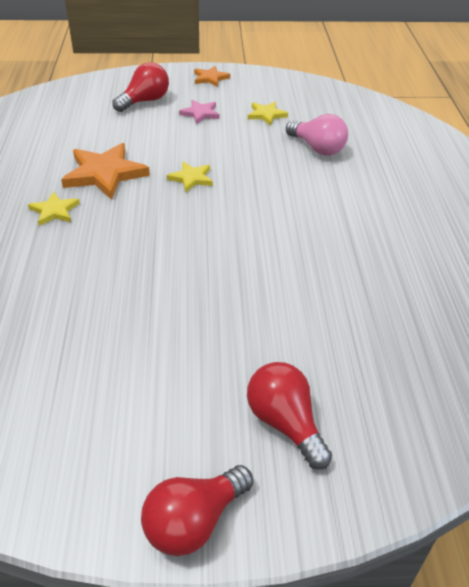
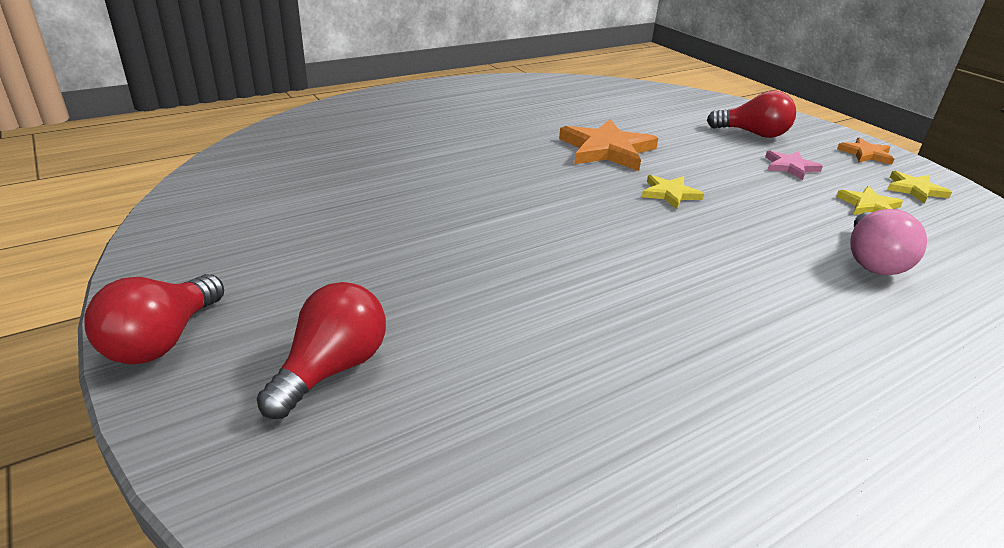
camera: 60 degrees right, 10 degrees down
yellow star [28,192,80,226] -> yellow star moved to [887,171,952,204]
red light bulb [141,465,253,556] -> red light bulb turned 90 degrees counterclockwise [84,274,224,364]

